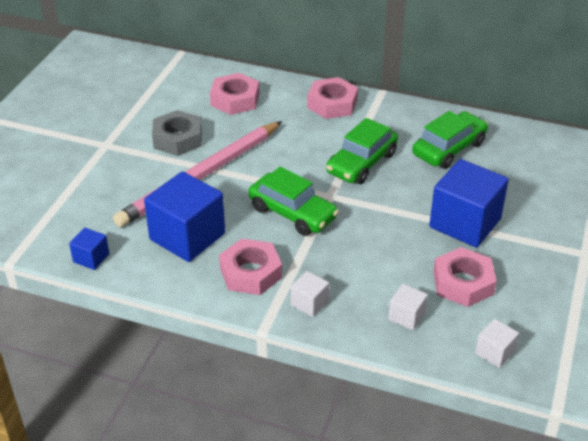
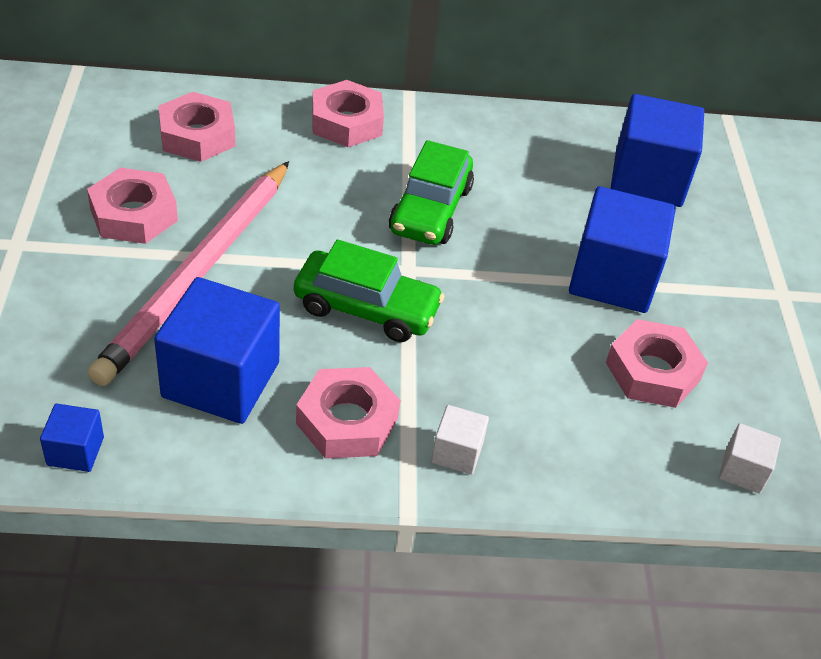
camera: 25 degrees left, 5 degrees up
grey nut [152,110,202,156] -> pink nut [87,168,178,244]
white cube [388,284,428,330] -> none
green car [412,111,488,169] -> none
none -> blue cube [610,94,704,207]

